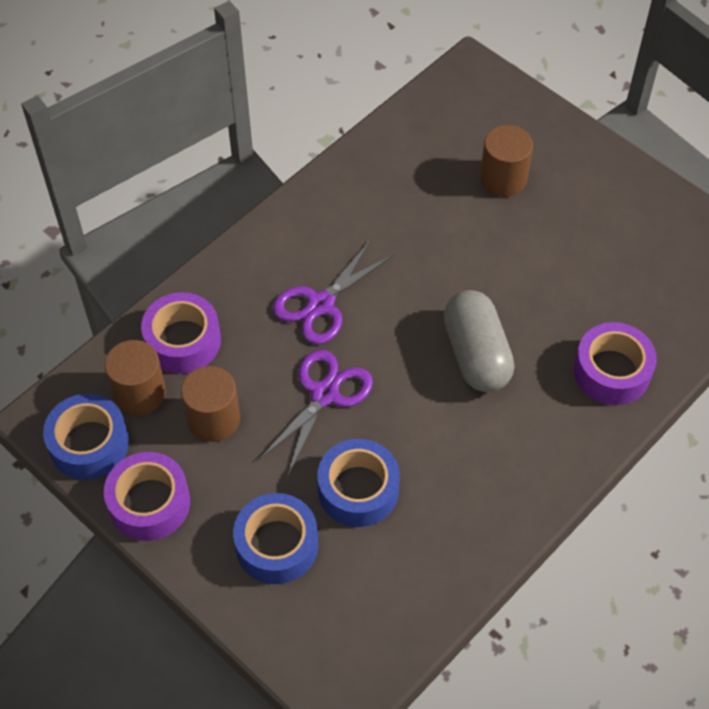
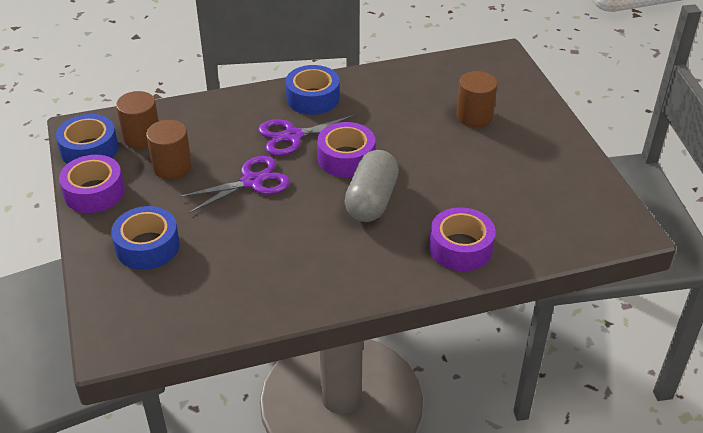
camera: 30 degrees right, 15 degrees down
purple tape [141,292,221,374] -> purple tape moved to [317,122,375,177]
blue tape [317,439,400,527] -> blue tape moved to [286,65,340,115]

